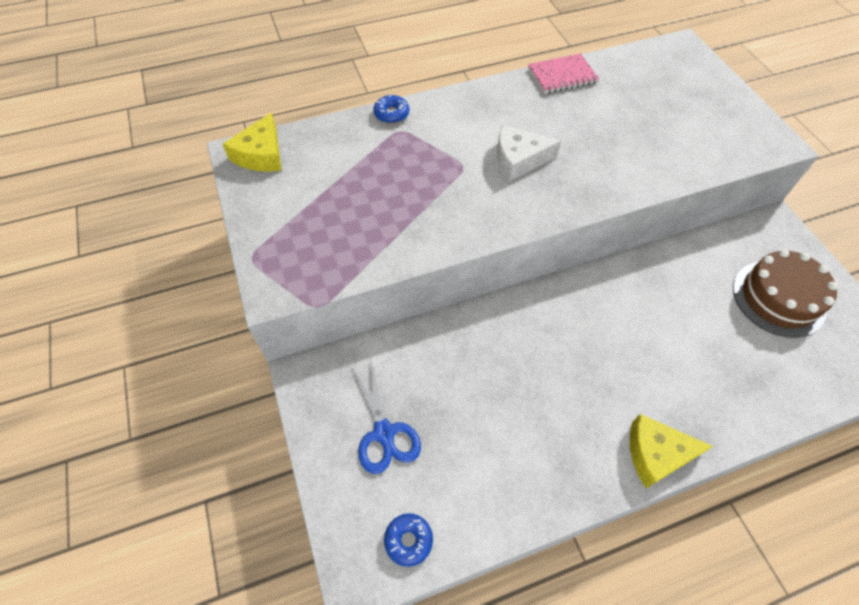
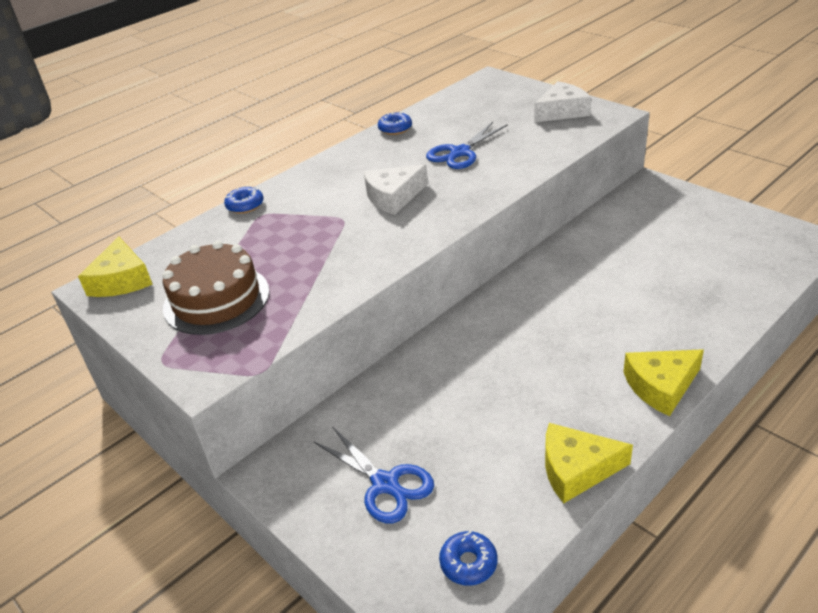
camera: 20 degrees left, 20 degrees down
pink notebook [528,54,599,94] -> blue donut [378,112,412,135]
brown cake [733,249,838,338] -> brown cake moved to [162,241,270,335]
none -> blue scissors [426,122,508,169]
none -> white cheese [534,81,591,122]
none -> yellow cheese [545,423,633,503]

